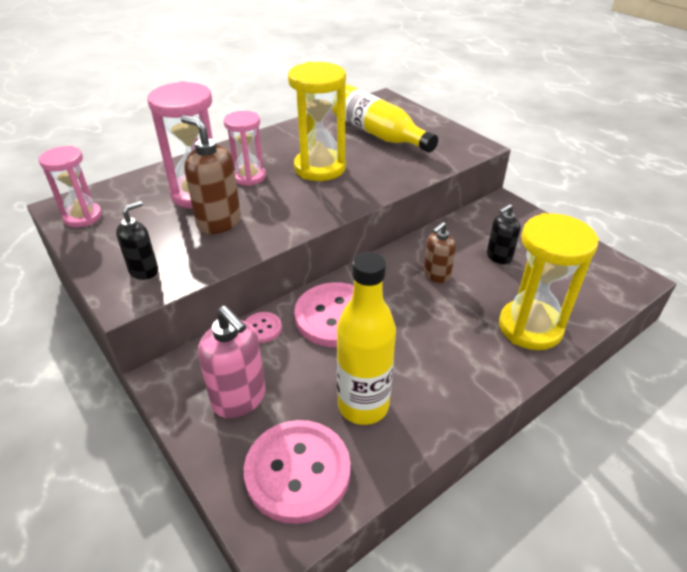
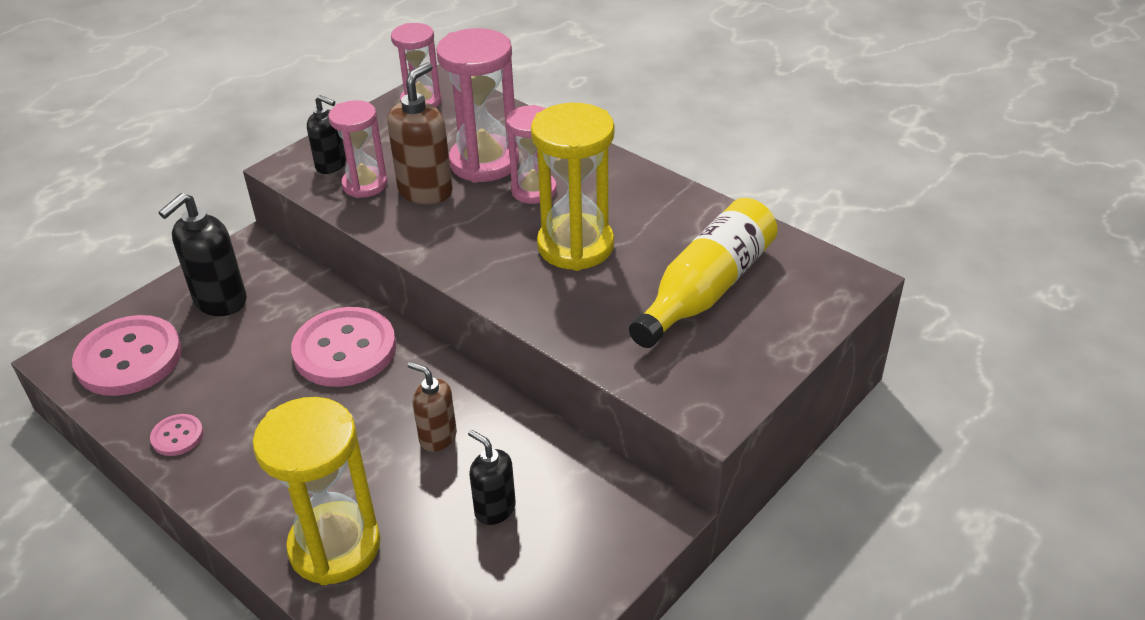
camera: 80 degrees right, 0 degrees up
pink soap dispenser [198,306,266,418] -> black soap dispenser [158,193,247,316]
pink button [245,312,282,343] -> pink button moved to [150,414,204,456]
yellow bottle [337,252,396,425] -> none
none -> pink hourglass [328,100,387,198]

